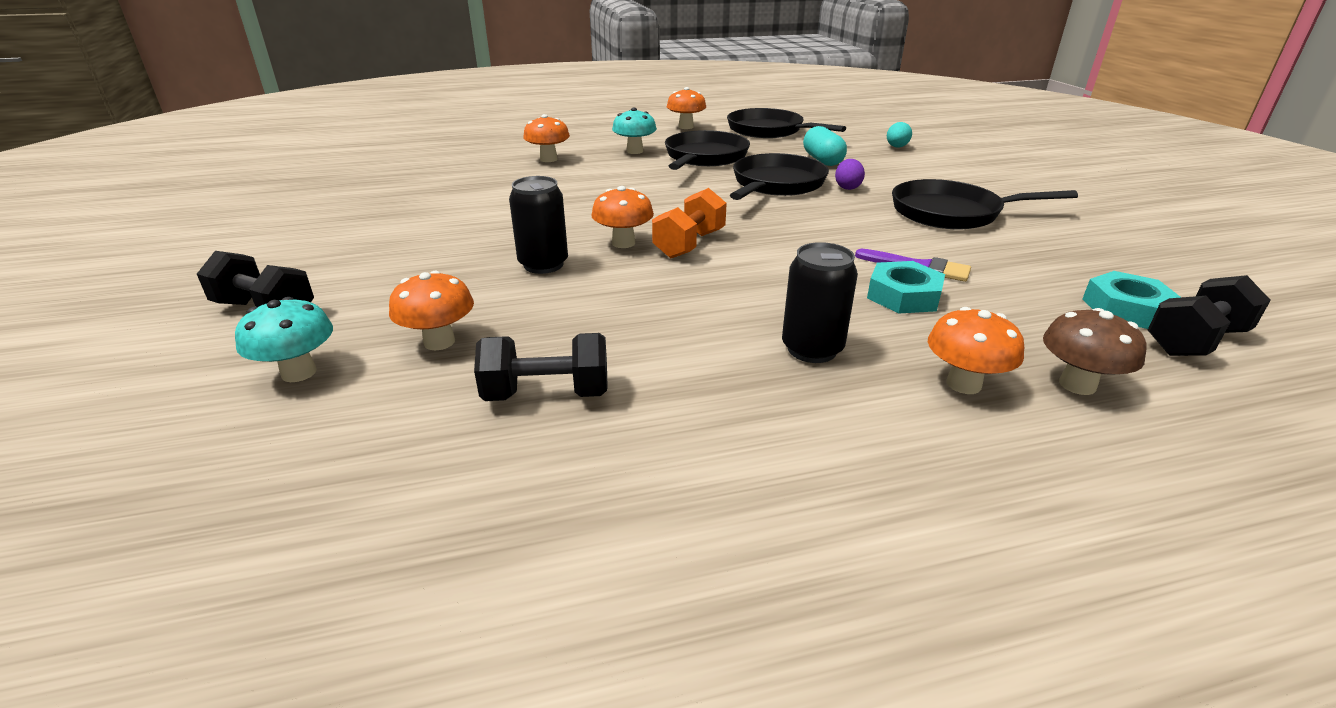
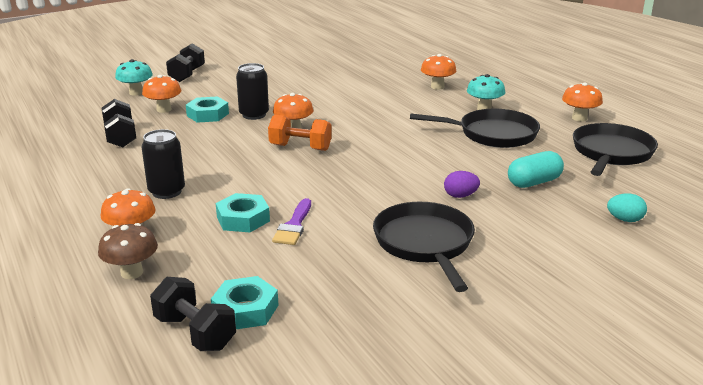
camera: 75 degrees right, 5 degrees down
black pan [730,153,829,200] -> none
none -> turquoise nut [186,96,229,123]

